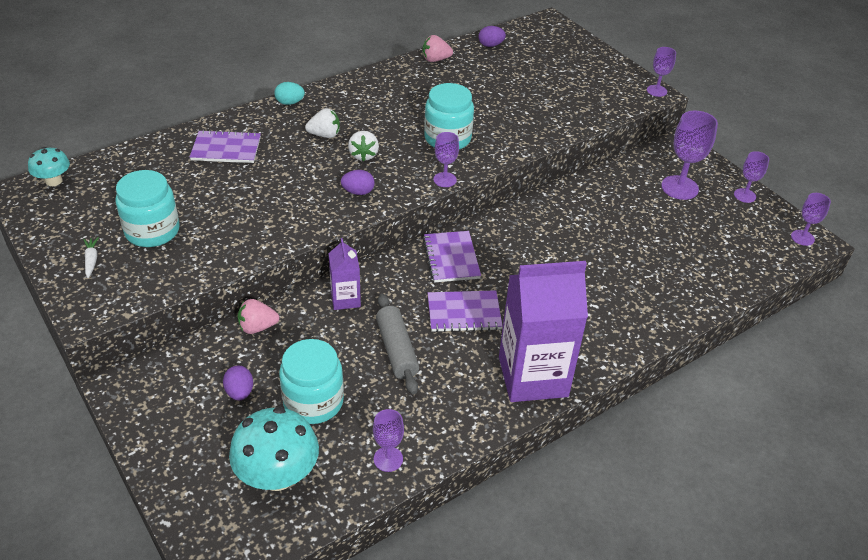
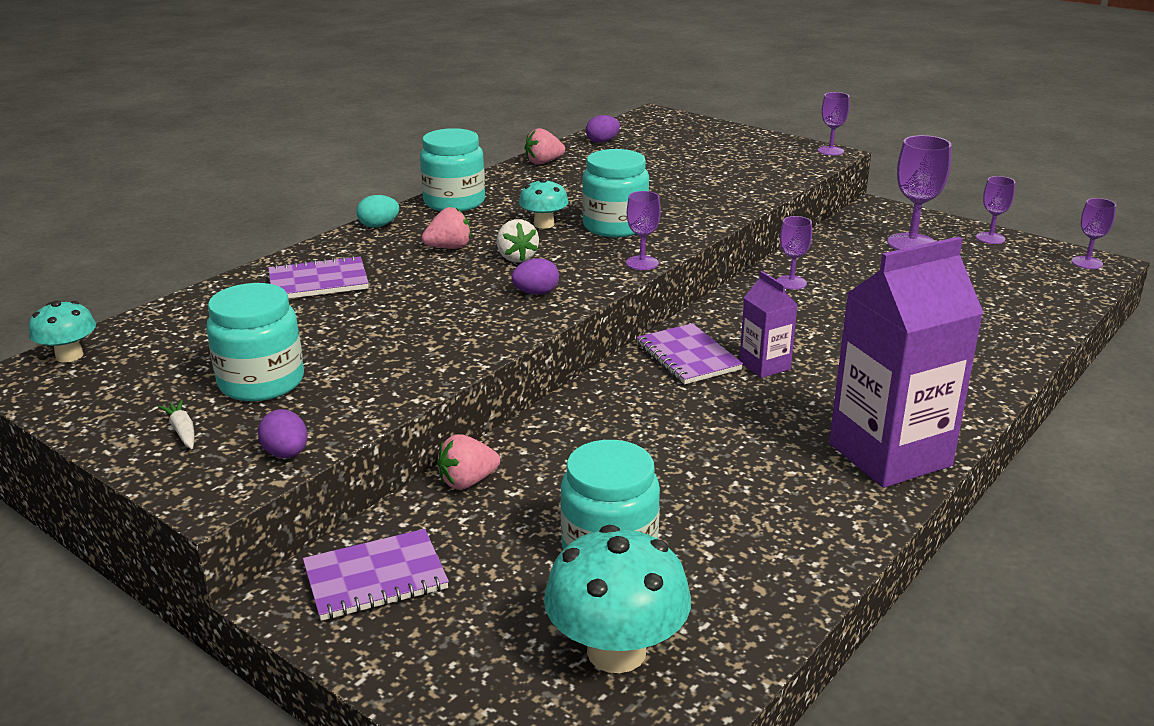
camera: 15 degrees left, 15 degrees down
purple egg [223,365,253,400] -> purple egg moved to [258,409,308,458]
white strawberry [305,108,340,138] -> pink strawberry [422,207,471,249]
purple carton [329,238,361,310] -> purple carton moved to [739,271,798,378]
purple goblet [373,409,404,472] -> purple goblet moved to [777,216,812,290]
grey rolling pin [376,294,419,394] -> none
purple notebook [428,290,503,332] -> purple notebook moved to [303,529,449,621]
none -> turquoise jar [420,128,485,212]
none -> turquoise mushroom [519,178,568,229]

